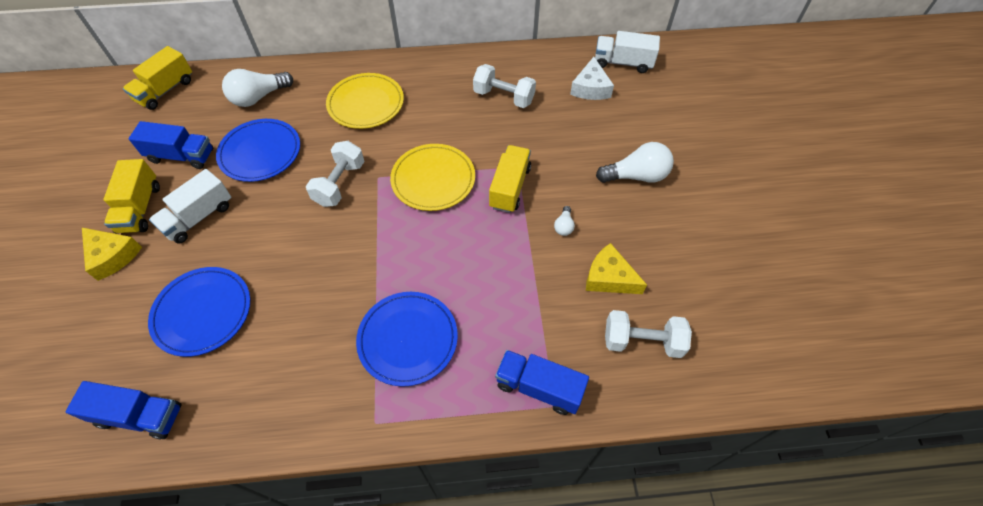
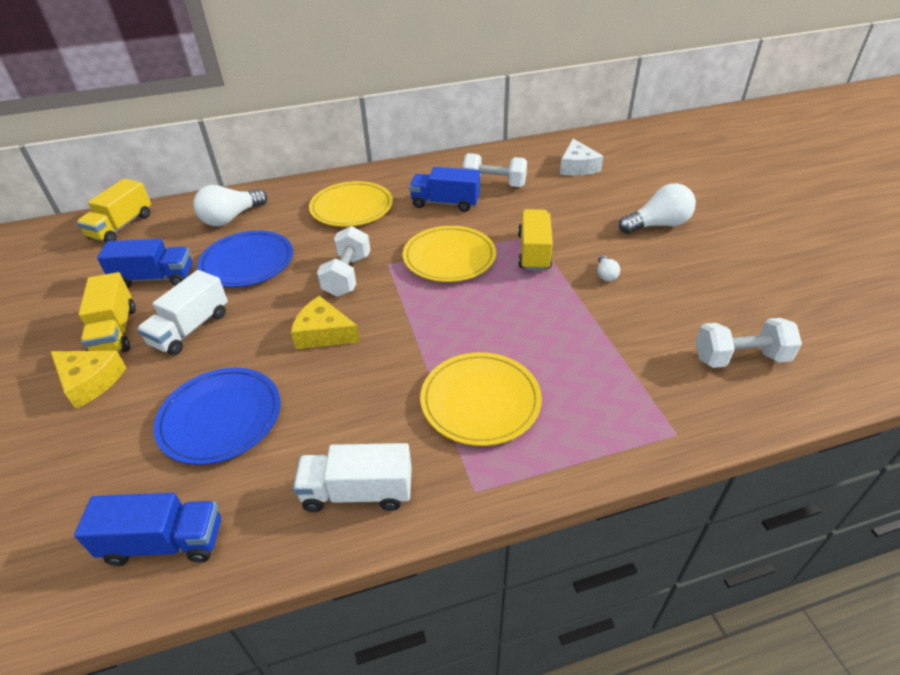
camera: 10 degrees left, 15 degrees down
blue plate [356,292,458,387] -> yellow plate [420,352,542,446]
blue truck [495,350,589,415] -> blue truck moved to [409,167,480,212]
yellow cheese [586,243,647,294] -> yellow cheese moved to [291,296,360,349]
white truck [595,31,660,73] -> white truck moved to [293,443,412,512]

